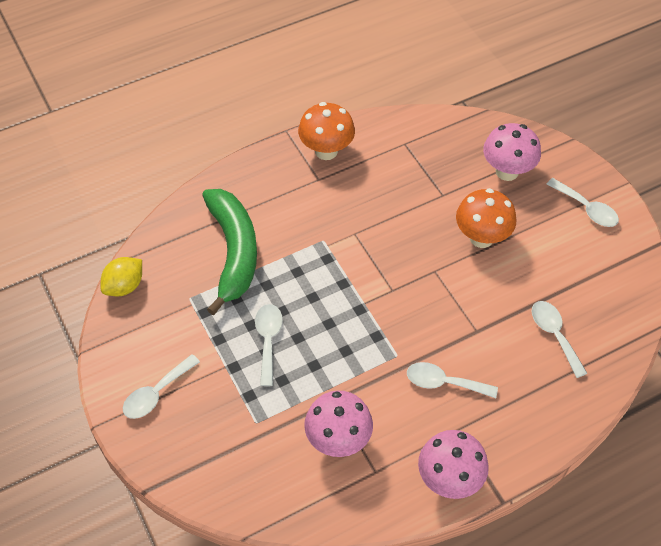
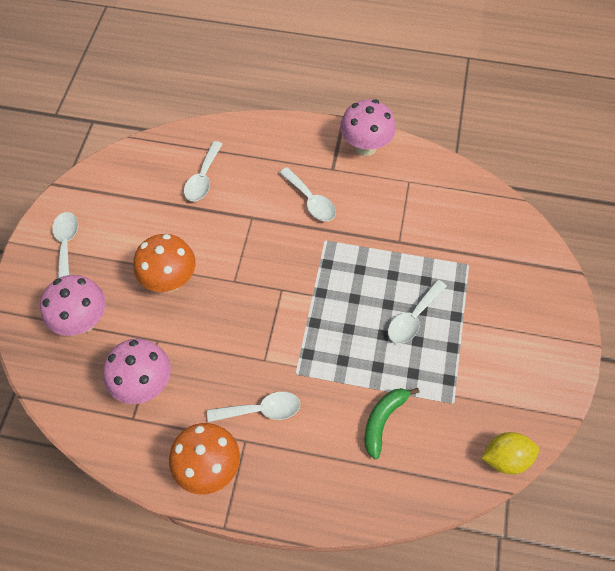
camera: 140 degrees left, 5 degrees up
white spoon [123,354,200,419] -> white spoon moved to [207,392,300,422]
green banana [202,189,257,315] -> green banana [364,388,419,459], size x0.53
pink mushroom [304,391,373,457] -> pink mushroom moved to [103,339,171,404]

